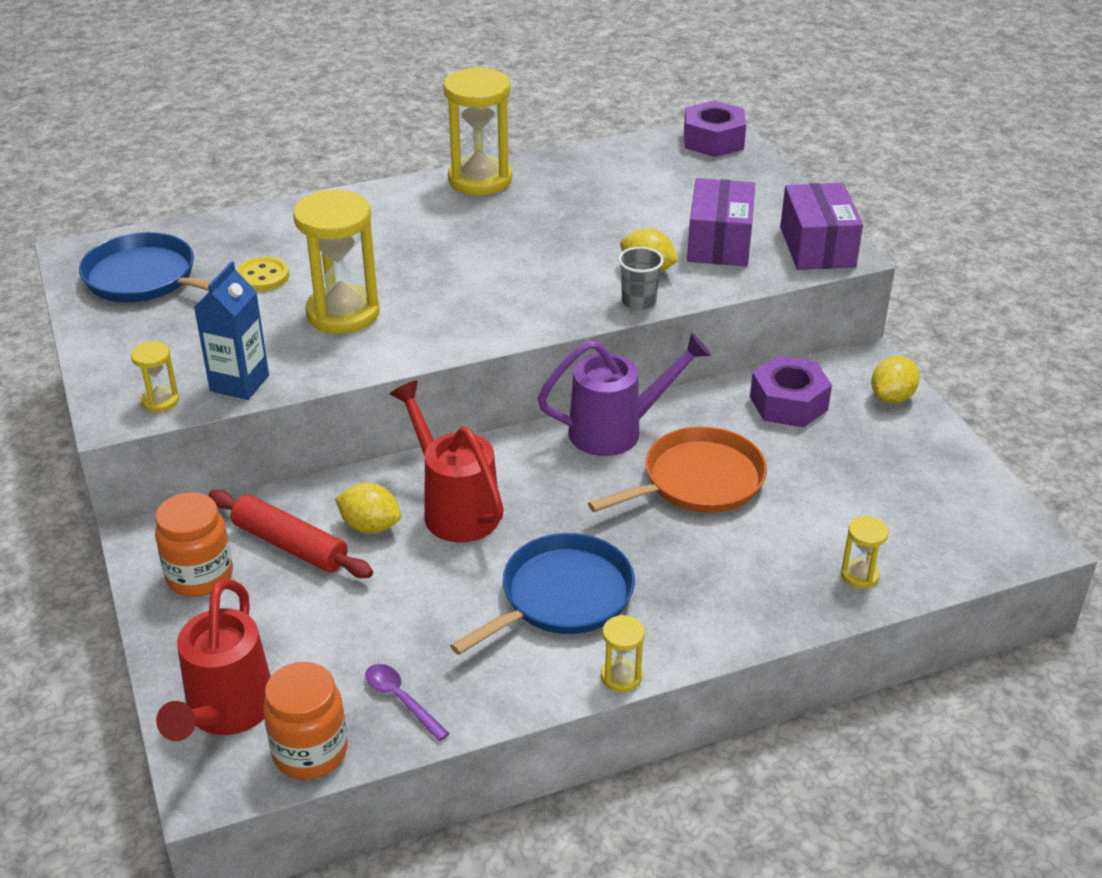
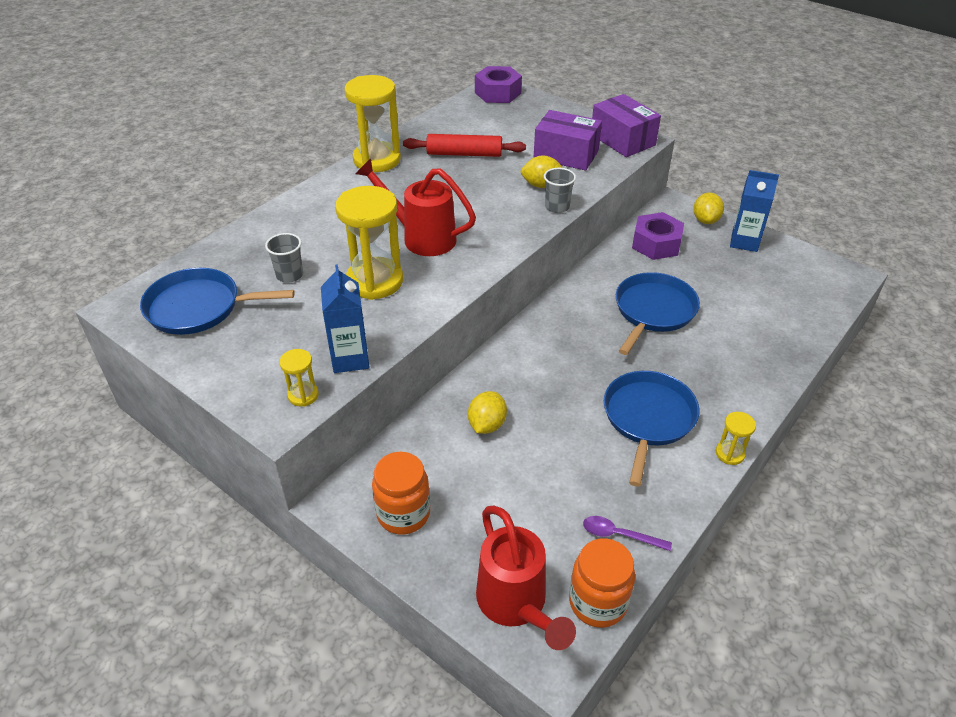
camera: 30 degrees left, 5 degrees up
red rolling pin [208,490,373,578] -> red rolling pin moved to [403,134,526,157]
yellow button [236,257,289,291] -> grey cup [265,233,303,283]
yellow lemon [335,483,401,533] -> yellow lemon turned 60 degrees counterclockwise [468,391,507,434]
red watering can [390,380,504,543] -> red watering can moved to [356,158,476,256]
purple watering can [537,333,711,456] -> none
orange pan [588,426,767,513] -> blue pan [616,272,700,355]
purple box [687,178,755,266] -> purple box turned 45 degrees counterclockwise [534,110,602,171]
yellow hourglass [841,516,888,588] -> none
none -> blue carton [730,170,779,252]

